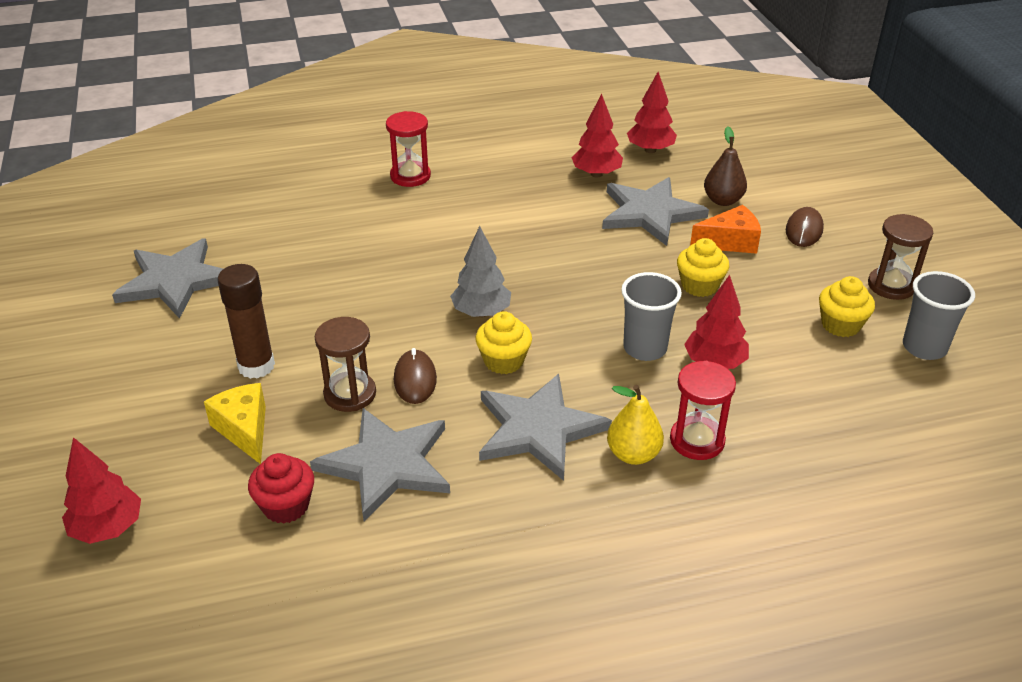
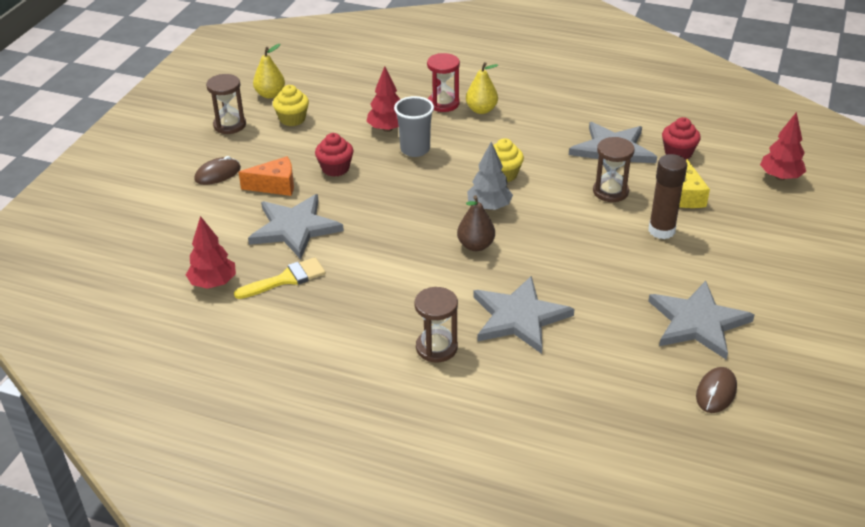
camera: 145 degrees left, 0 degrees up
red hourglass [386,111,431,187] -> brown hourglass [414,287,458,362]
brown mouse [394,348,437,404] -> brown mouse moved to [696,367,737,413]
grey star [479,374,612,481] -> grey star moved to [473,276,574,354]
red tree [572,94,623,177] -> yellow brush [234,257,326,299]
yellow cupcake [677,238,729,297] -> red cupcake [315,133,353,177]
orange cheese [690,205,761,254] -> orange cheese turned 150 degrees clockwise [238,156,294,196]
brown pear [704,127,747,206] -> brown pear moved to [457,195,495,251]
grey cup [903,271,975,360] -> yellow pear [253,44,285,99]

